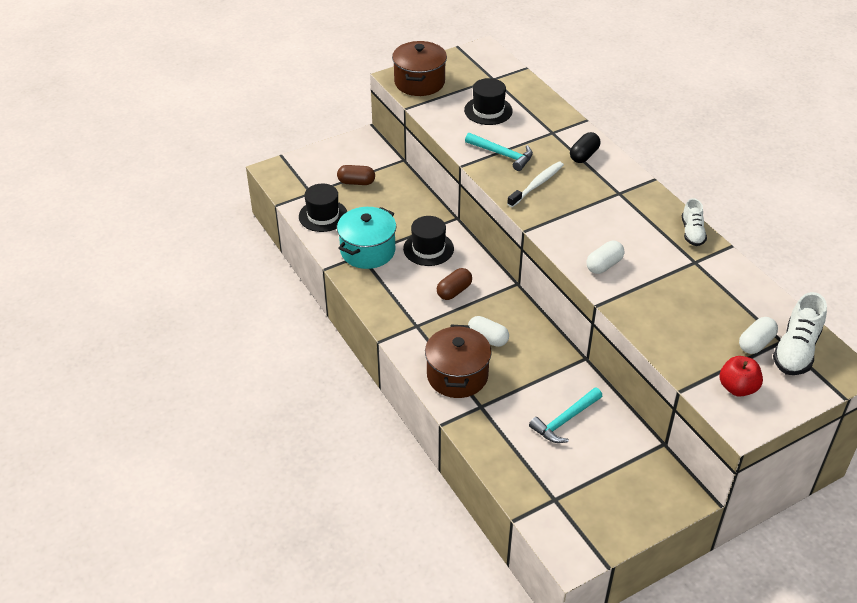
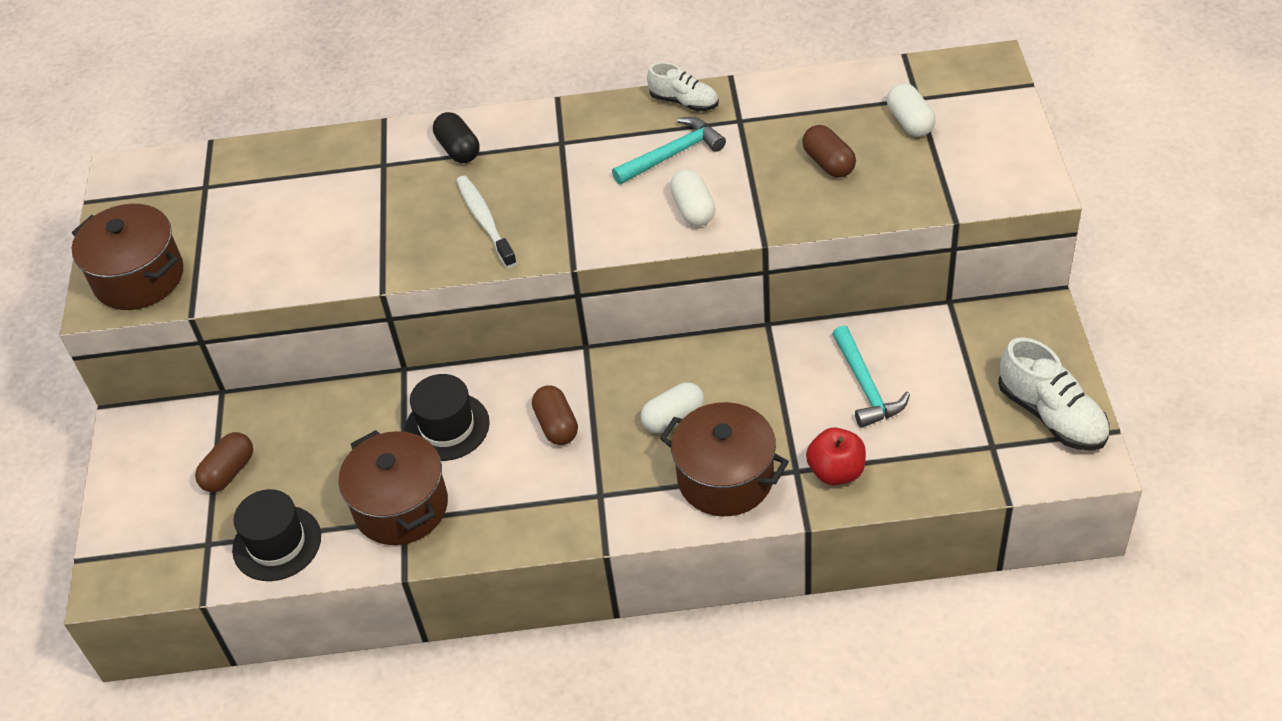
camera: 60 degrees left, 5 degrees up
turquoise pot [337,207,396,269] -> brown pot [338,430,448,545]
black hat [464,78,513,125] -> none
turquoise hammer [465,133,533,171] -> turquoise hammer moved to [612,117,726,185]
red apple [720,356,763,397] -> red apple moved to [806,427,866,485]
white shoe [773,292,827,375] -> white shoe moved to [998,337,1110,451]
none -> brown capsule [802,125,856,178]

